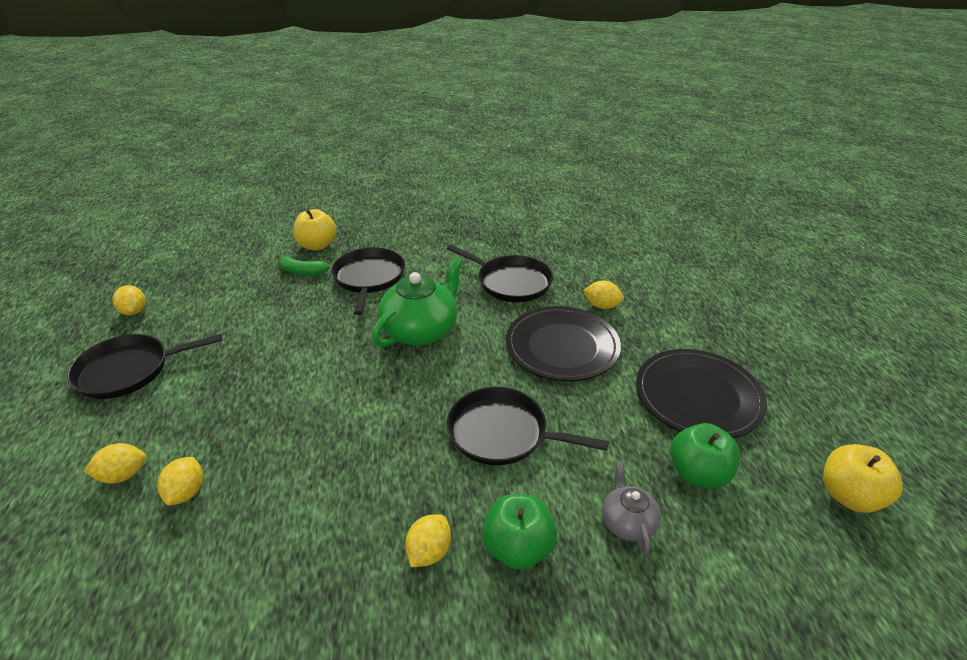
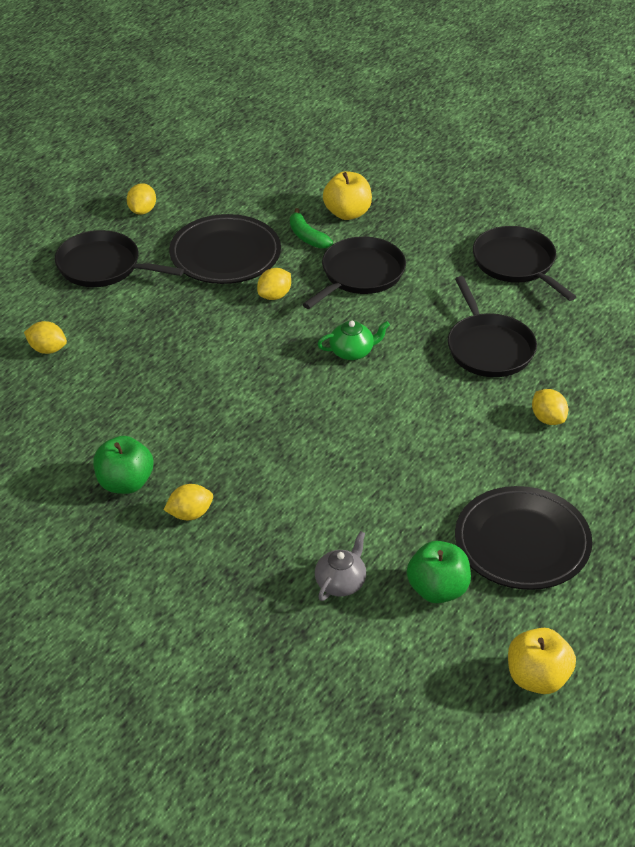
camera: 40 degrees right, 5 degrees up
yellow lemon [157,457,203,505] -> yellow lemon moved to [257,268,291,300]
green teapot [372,256,463,347] -> green teapot [318,321,390,360], size x0.53
black pan [447,387,609,465] -> black pan moved to [473,226,576,301]
green apple [482,494,557,570] -> green apple moved to [93,436,153,494]
black plate [506,306,621,381] -> black plate moved to [169,214,281,284]

